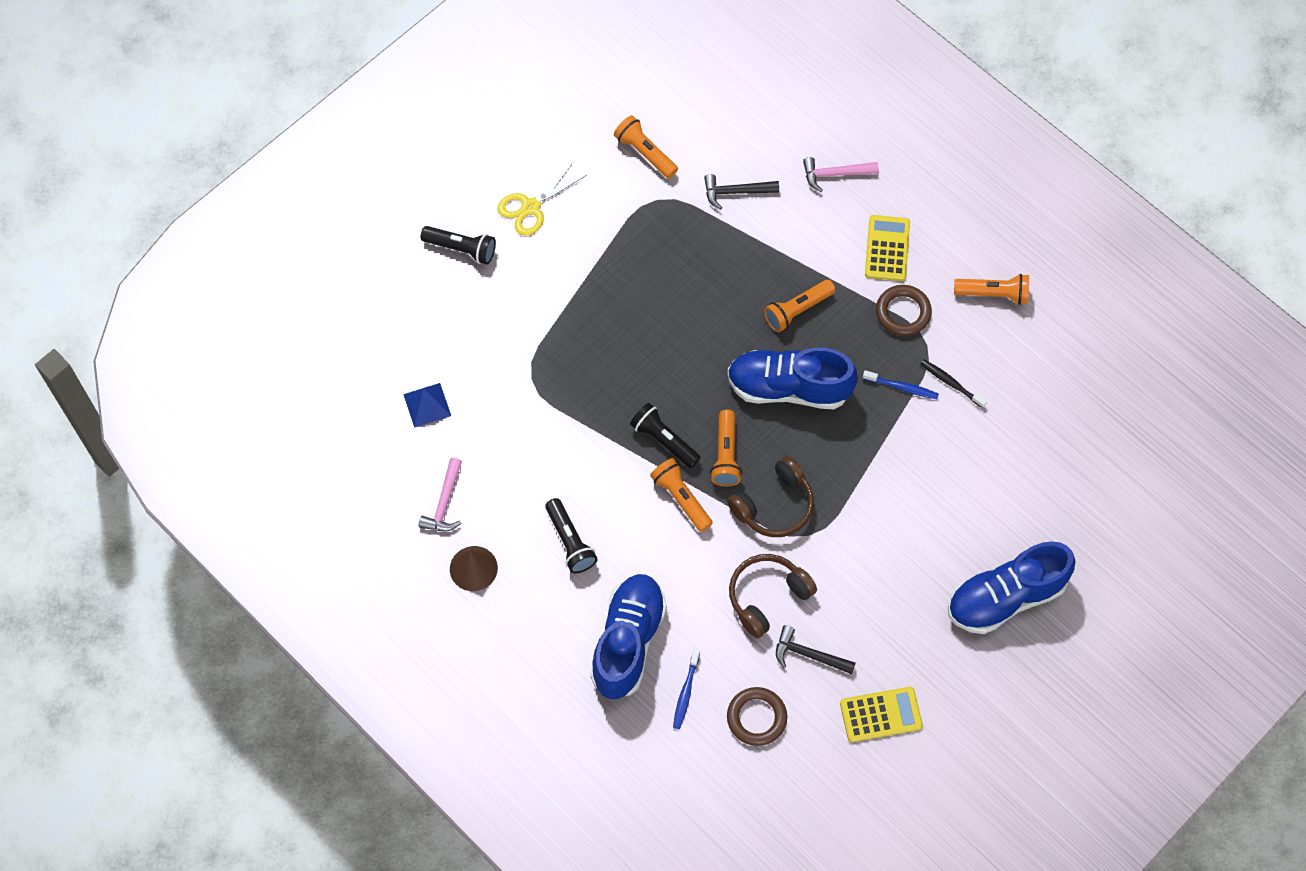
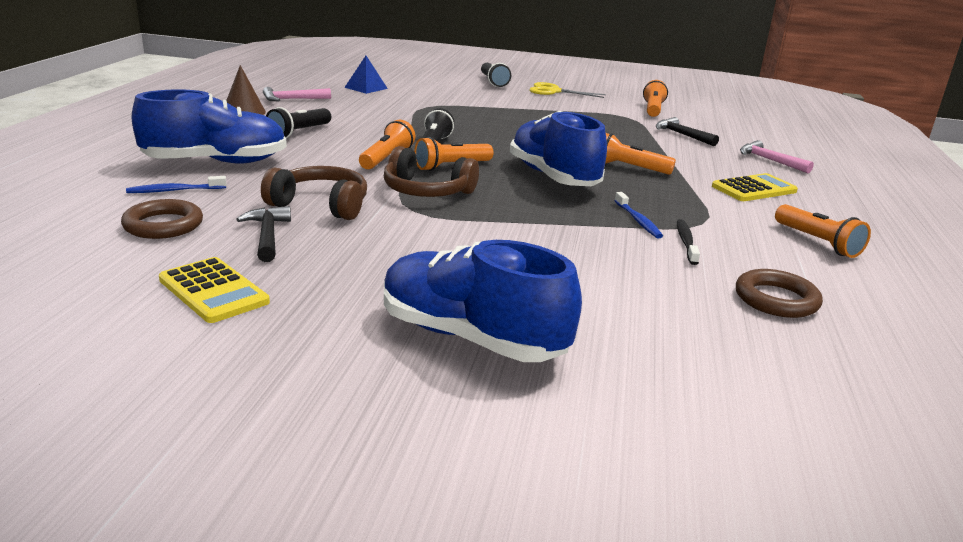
camera: 55 degrees right, 40 degrees down
brown ring [876,285,932,336] -> brown ring moved to [736,269,823,318]

